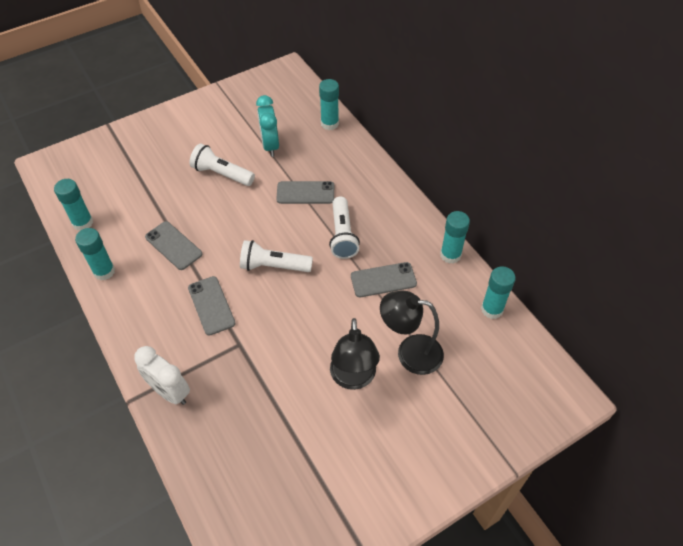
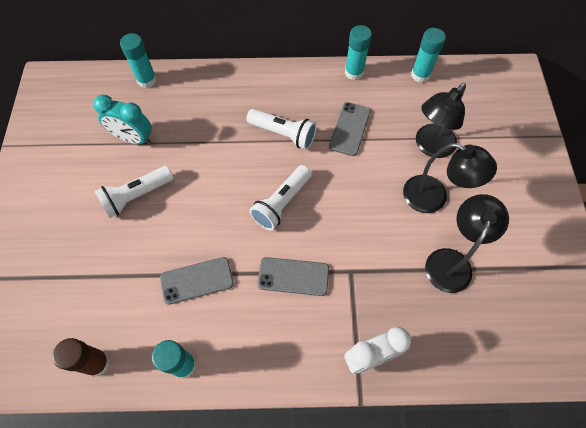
camera: 60 degrees left, 10 degrees up
turquoise glue stick [54,179,93,231] -> brown glue stick [52,338,110,377]
grey phone [276,181,334,204] -> none
none -> black lamp [425,194,509,293]

